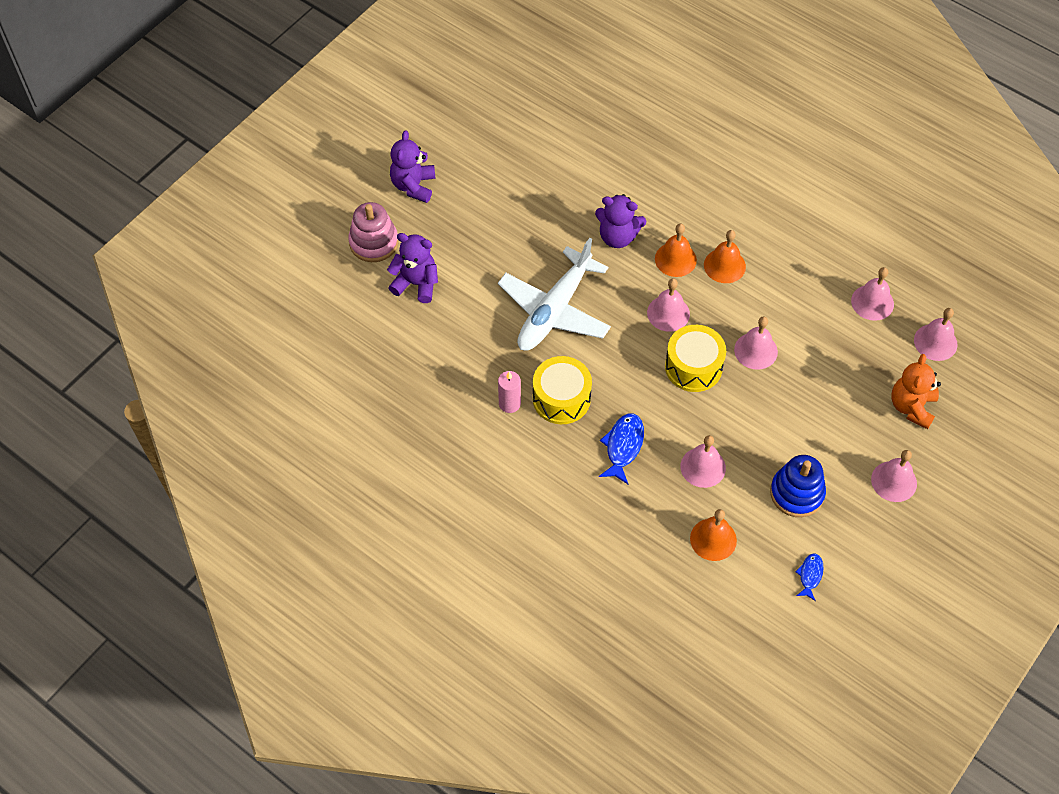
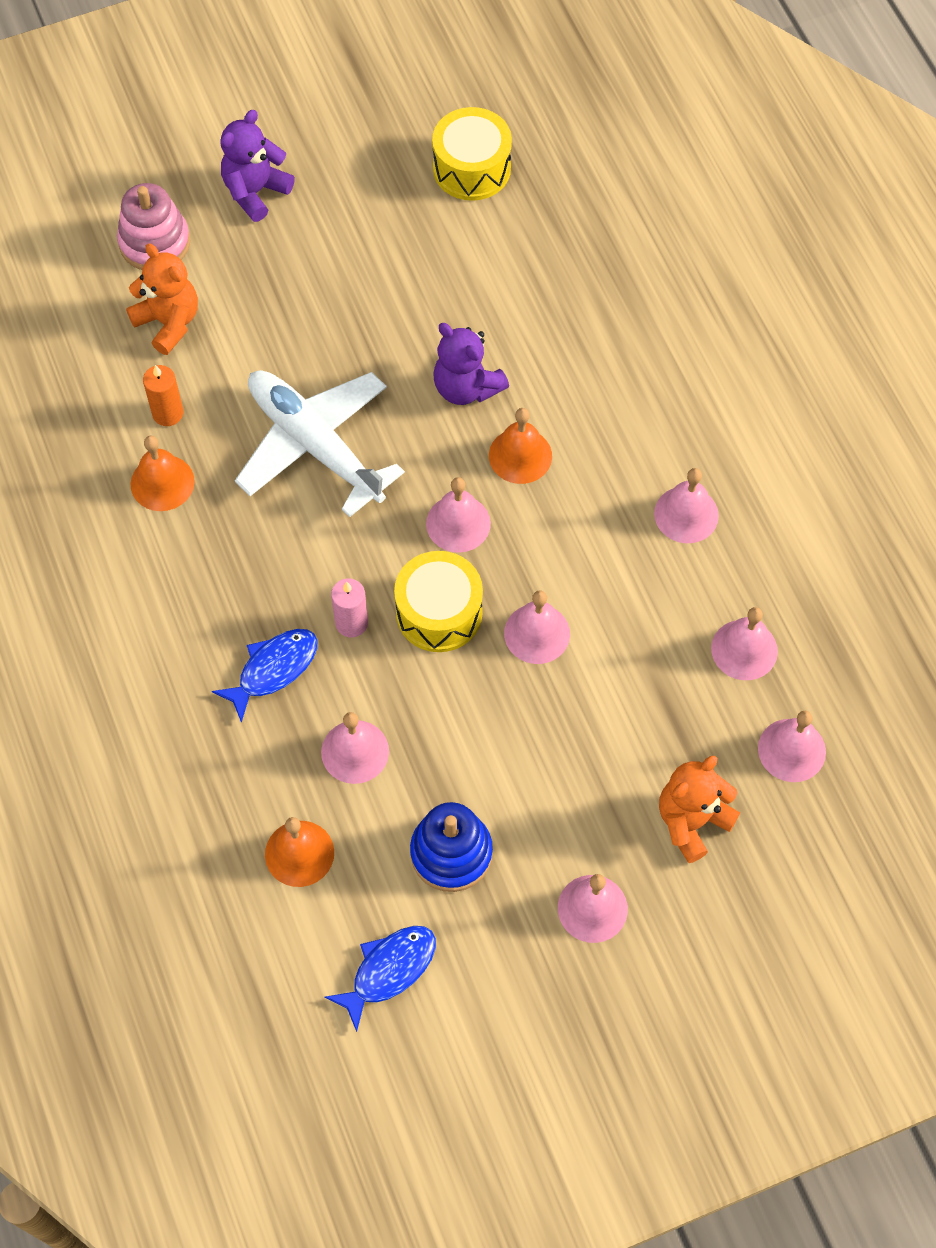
camera: 30 degrees right, 5 degrees up
purple teddy bear [387,233,438,303] -> orange teddy bear [126,243,198,355]
white plane [498,238,611,351] -> white plane turned 75 degrees clockwise [235,370,405,517]
pink candle [498,371,521,413] -> pink candle moved to [331,578,368,637]
yellow drum [533,356,592,424] -> yellow drum moved to [432,107,512,201]
orange bell [704,230,746,283] -> orange bell moved to [131,436,195,511]
blue fish [795,554,824,601] -> blue fish [324,926,436,1032], size x1.63
none -> orange candle [143,365,183,426]
none -> pink bell [654,468,719,543]

